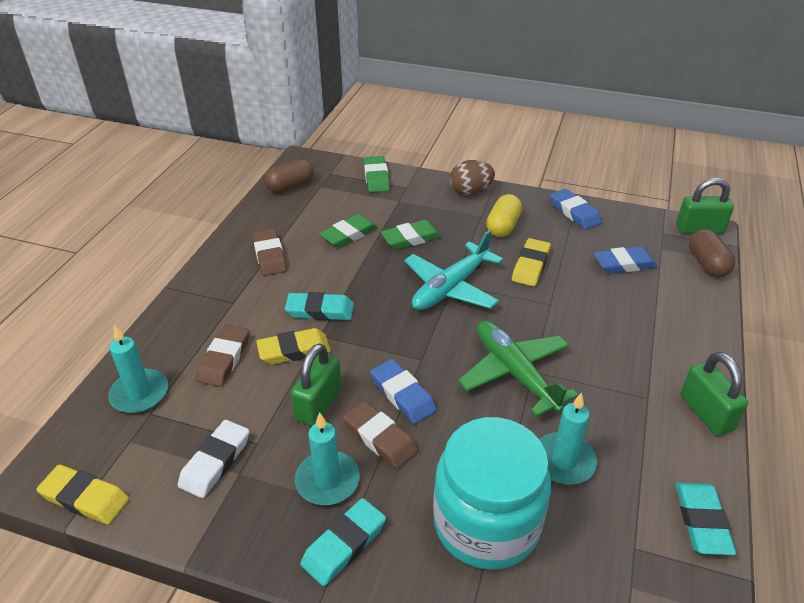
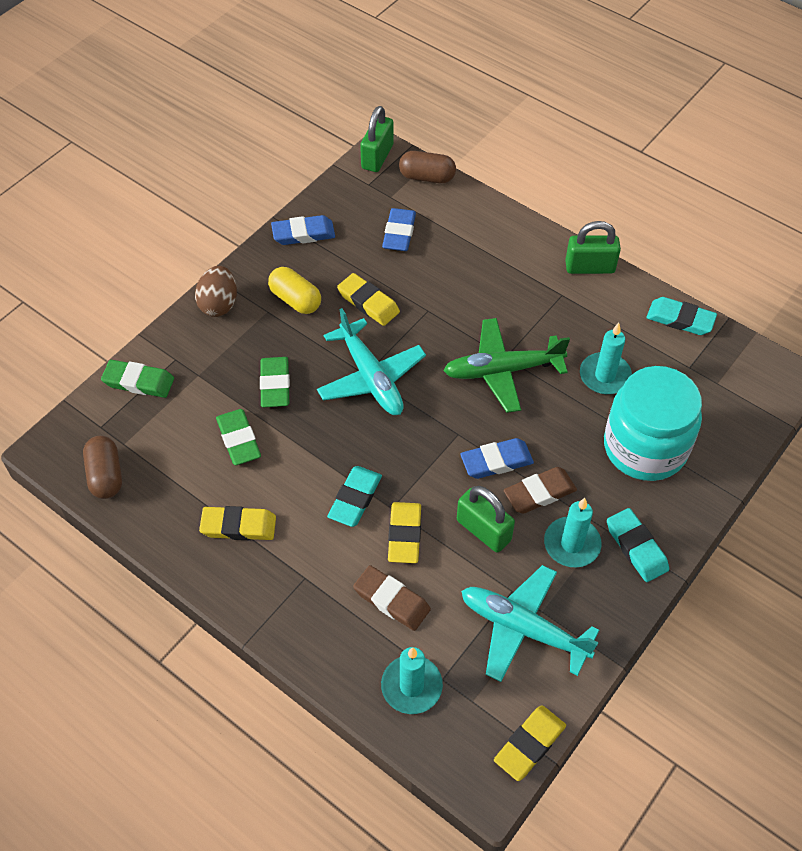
camera: 70 degrees left, 15 degrees up
white eraser [178,420,249,498] -> turquoise plane [461,565,599,682]
brown eraser [252,229,287,276] -> yellow eraser [199,506,276,540]

